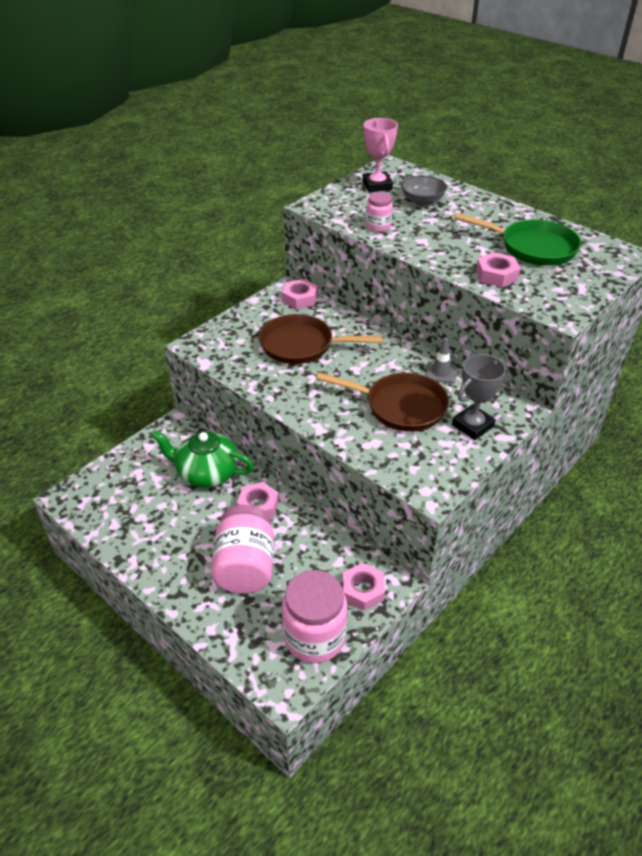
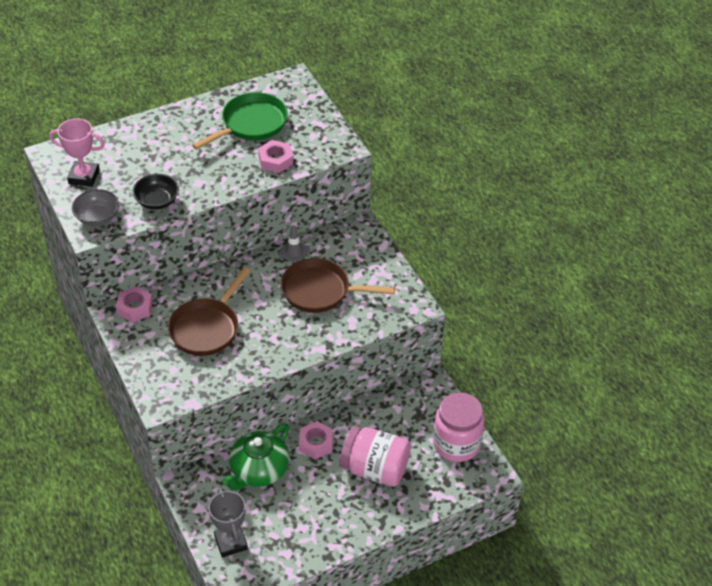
camera: 70 degrees left, 5 degrees up
brown pan [316,372,449,432] -> brown pan turned 120 degrees counterclockwise [281,258,395,313]
pink nut [343,563,385,611] -> none
pink jar [366,192,393,232] -> black bowl [133,174,179,210]
grey bowl [401,175,447,205] -> grey bowl moved to [72,189,119,226]
grey trophy [452,354,506,440] -> grey trophy moved to [208,488,248,558]

